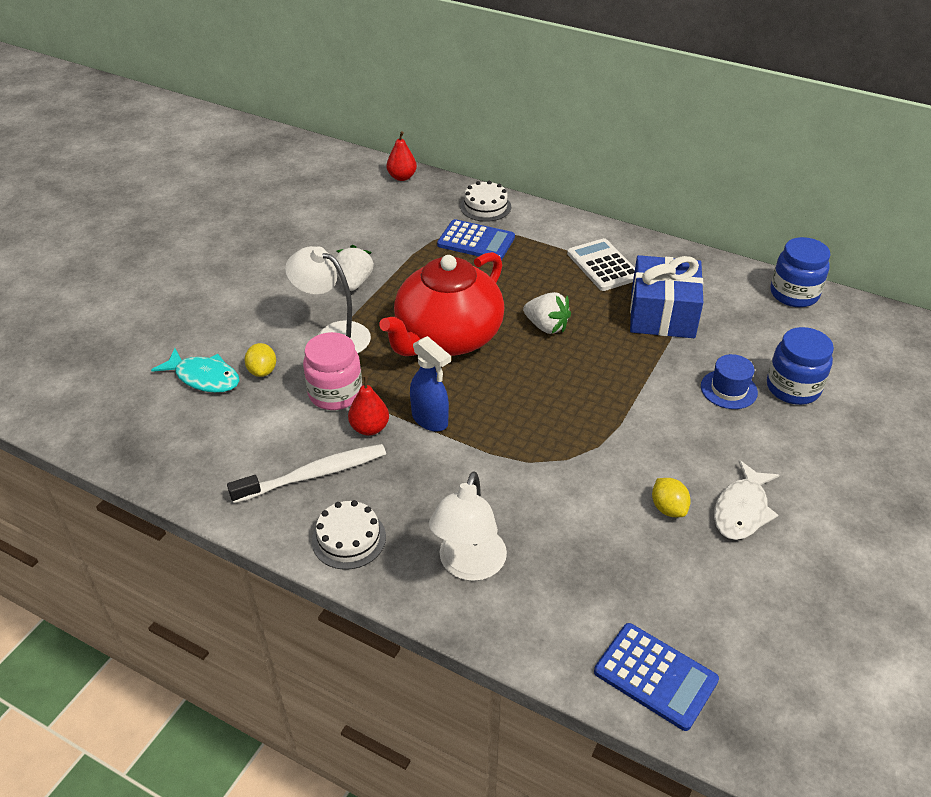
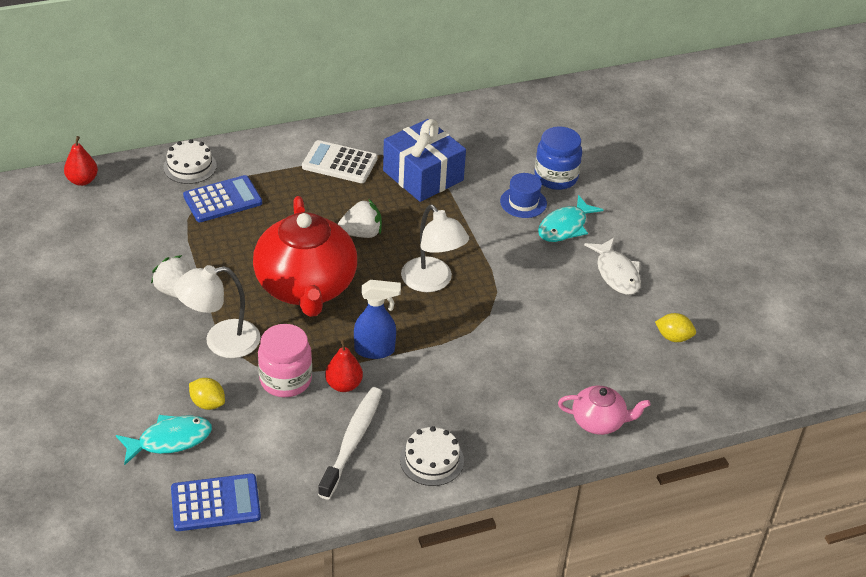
camera: 50 degrees left, 0 degrees up
white lamp [429,471,507,581] -> white lamp moved to [401,204,469,292]
blue calculator [594,623,719,731] -> blue calculator moved to [171,473,261,531]
yellow lemon [652,478,691,517] -> yellow lemon moved to [655,313,696,342]
blue jar [770,237,831,307] -> none
none -> turquoise fish [538,195,603,242]
none -> pink teapot [558,386,650,435]

